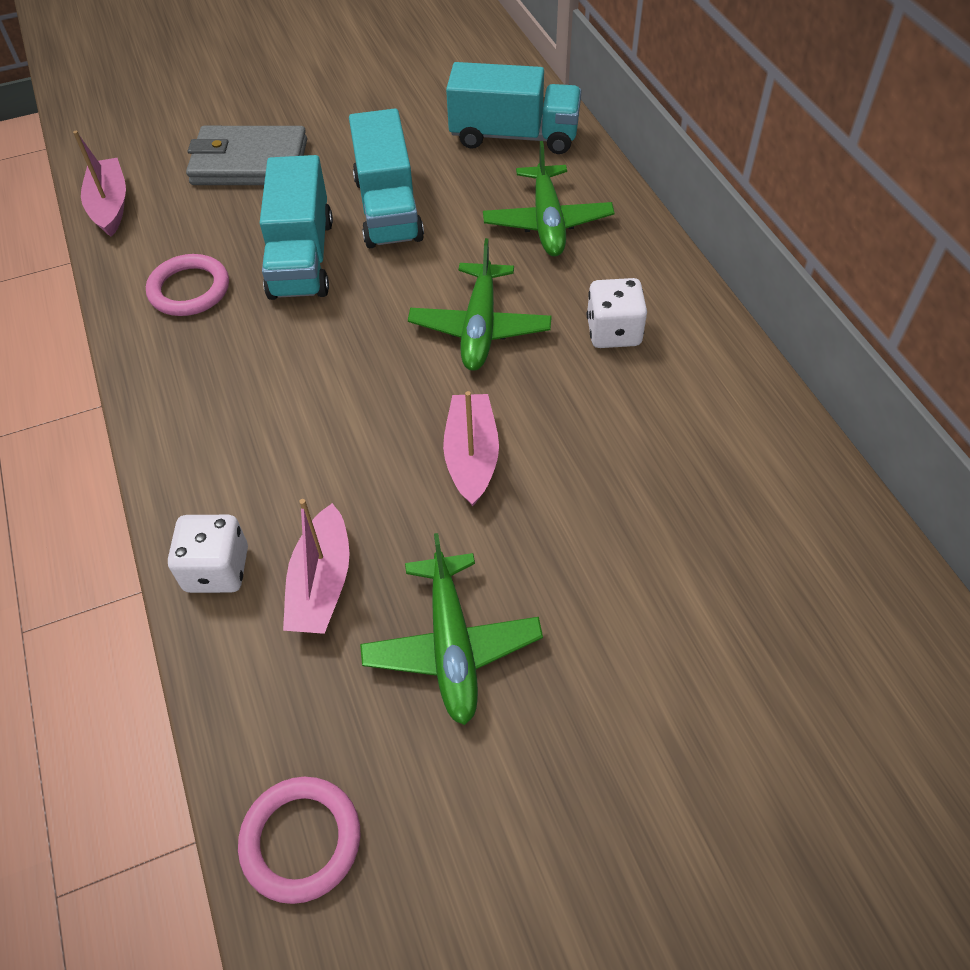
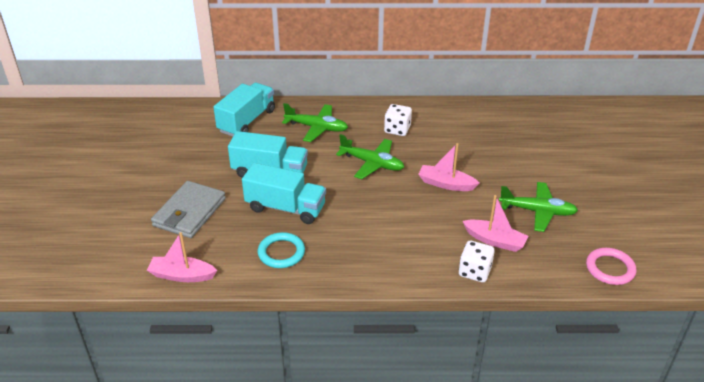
camera: 70 degrees left, 15 degrees down
pink ring [146,254,229,316] -> turquoise ring [258,232,305,268]

